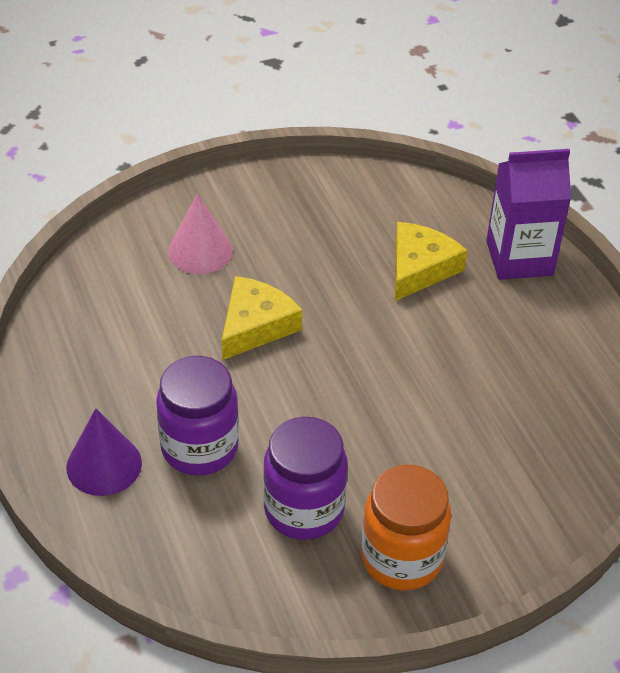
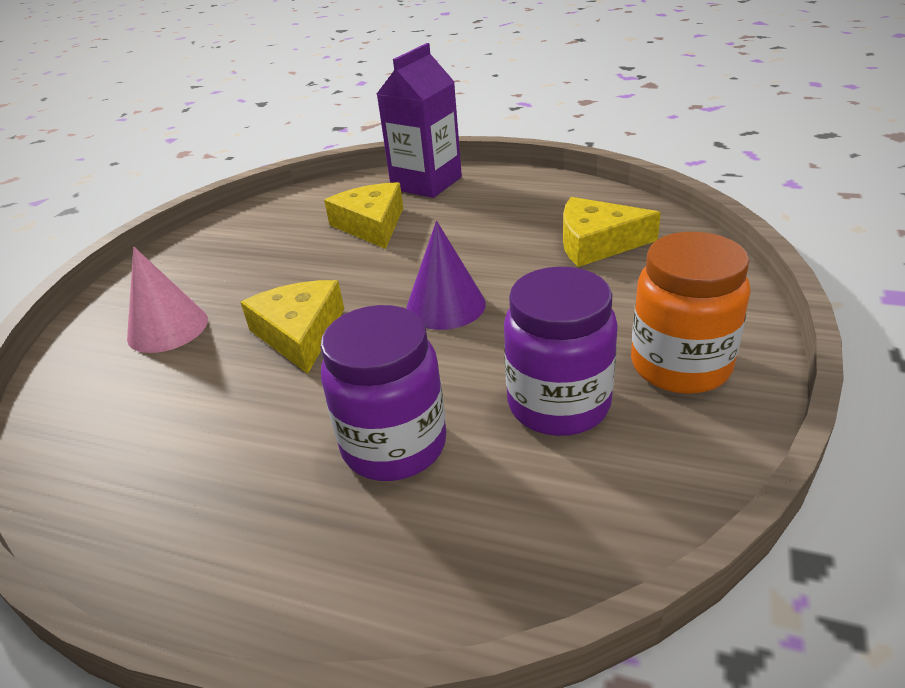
camera: 45 degrees left, 10 degrees down
purple cone [66,408,142,496] -> purple cone moved to [406,221,486,330]
none -> yellow cheese [563,197,661,267]

